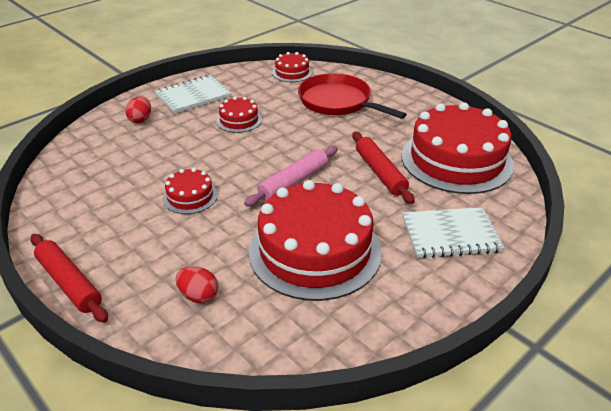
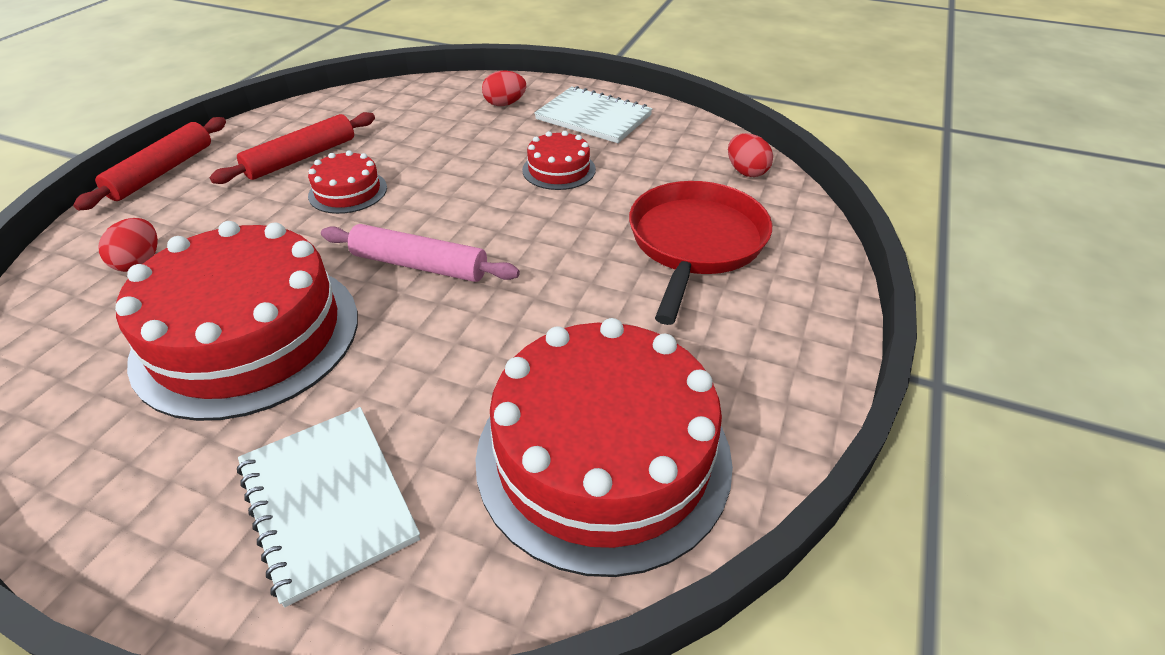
camera: 65 degrees right, 5 degrees up
red cake [272,52,312,82] -> red egg [728,133,773,177]
red rolling pin [352,132,415,204] -> red rolling pin moved to [209,112,375,184]

